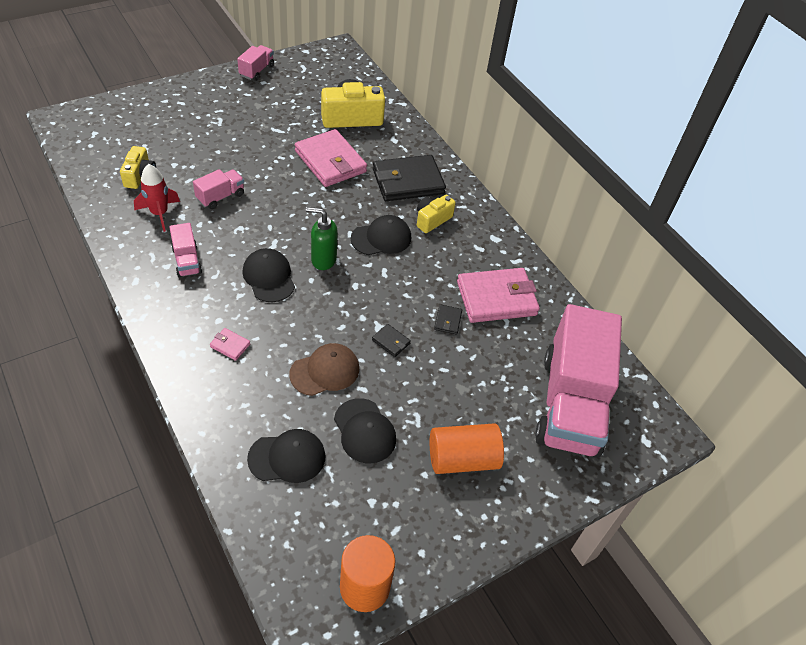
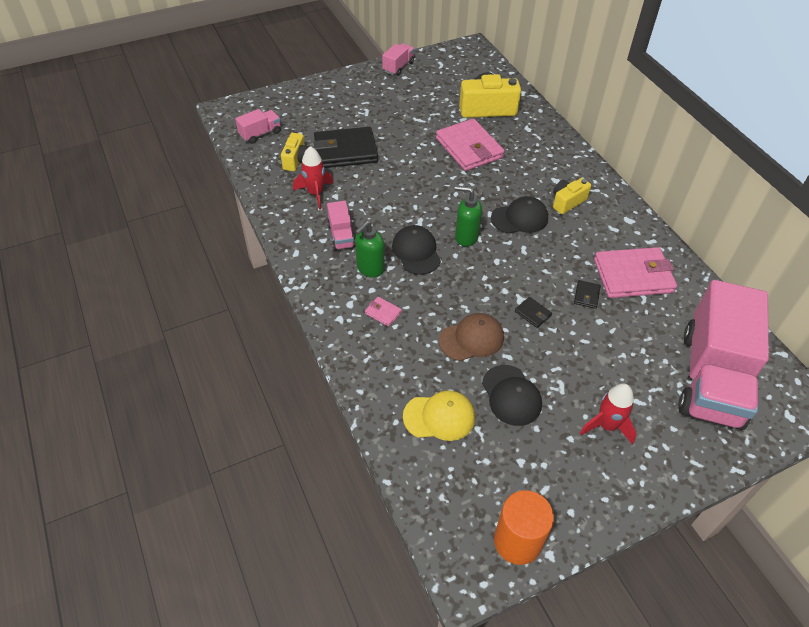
camera: 10 degrees right, 0 degrees up
pink truck [193,169,244,209] -> pink truck moved to [235,109,281,144]
black cap [247,429,325,483] -> yellow cap [403,390,475,441]
black wallet [373,155,446,201] -> black wallet moved to [314,127,378,168]
orange cylinder [430,423,504,474] -> red rocket [580,383,636,445]
none -> green soap dispenser [355,221,384,277]

